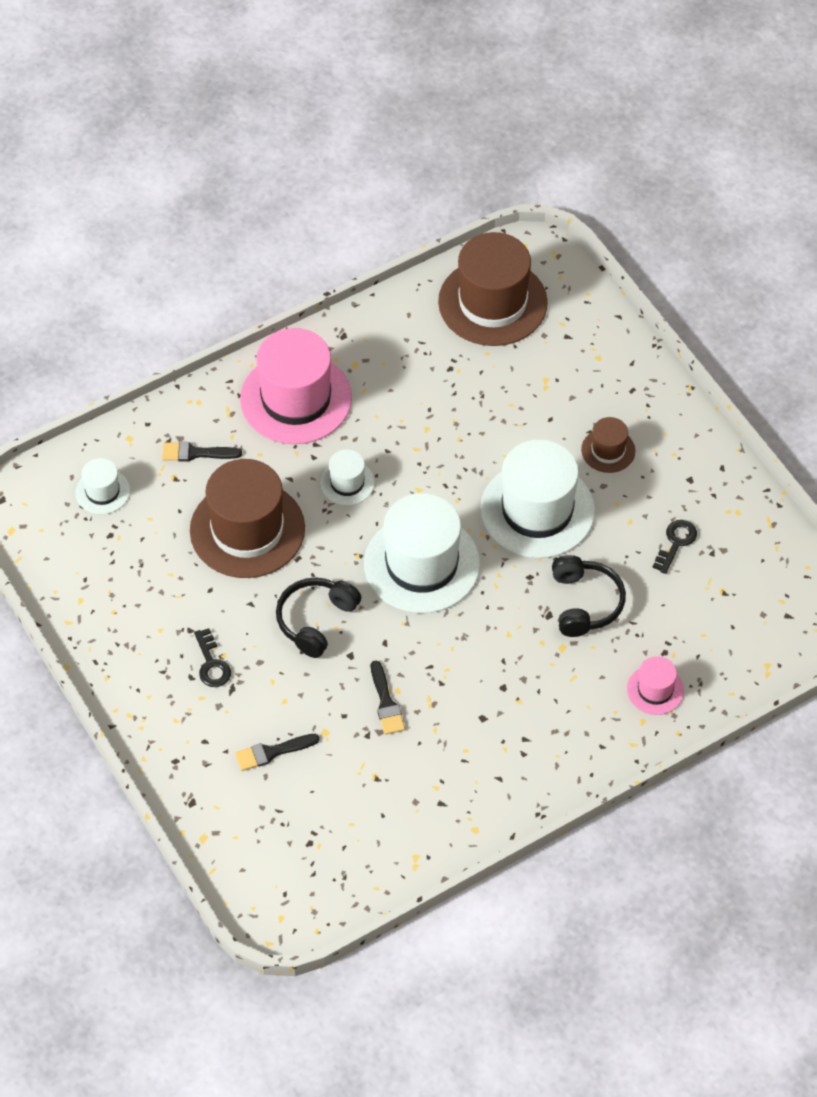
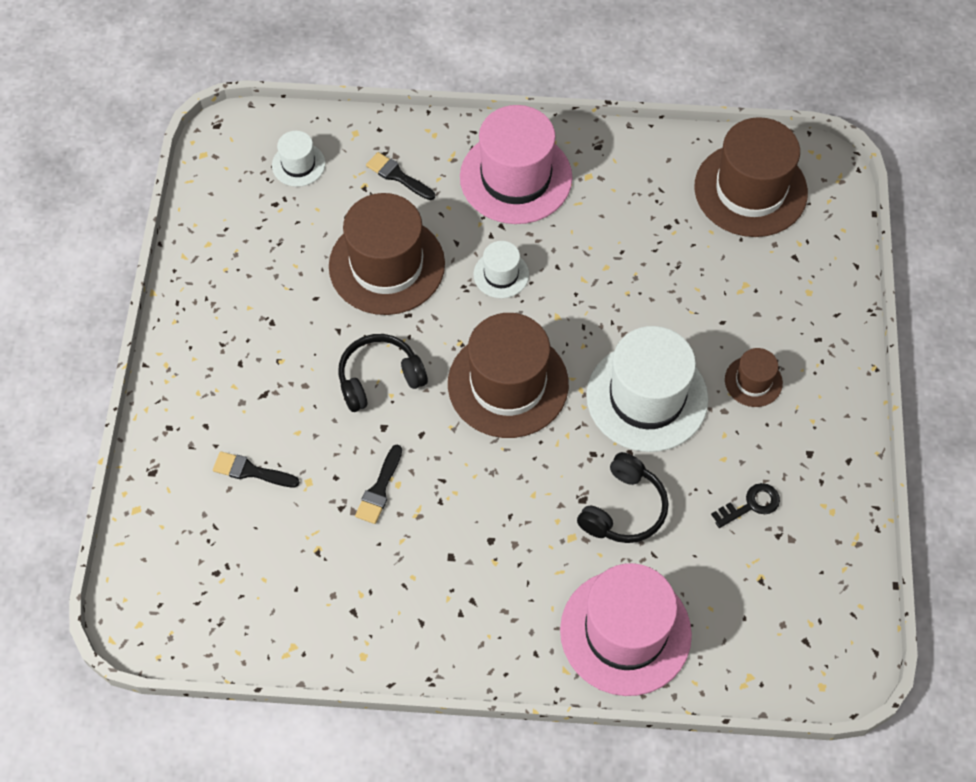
camera: 35 degrees right, 5 degrees up
black key [194,628,231,687] -> none
white hat [364,493,480,613] -> brown hat [448,313,569,438]
pink hat [627,656,684,715] -> pink hat [560,563,692,696], size x2.09

